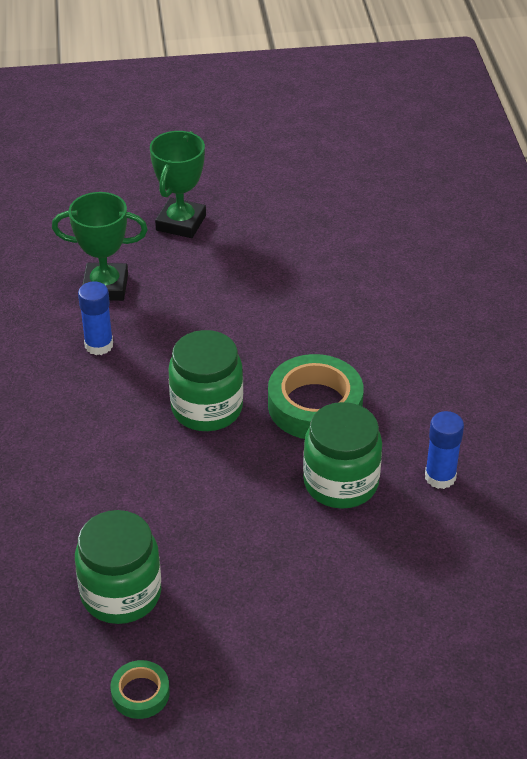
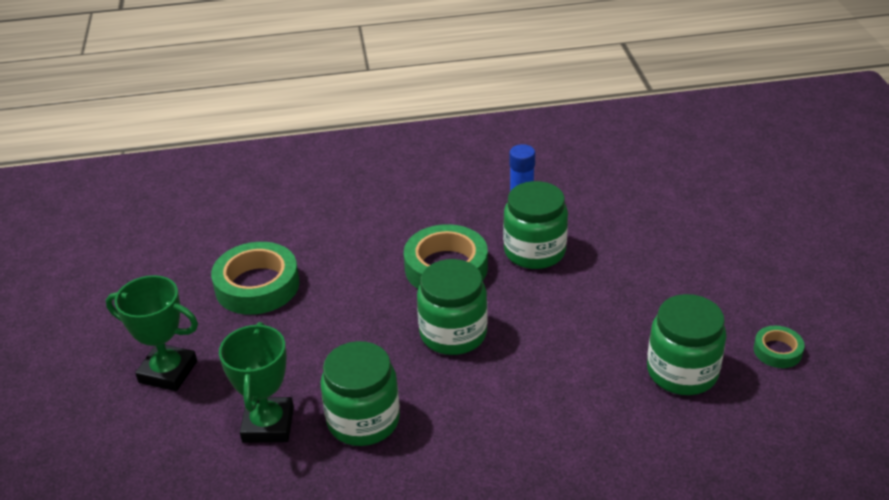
camera: 90 degrees left, 5 degrees down
blue glue stick [78,282,113,355] -> green jar [321,341,400,446]
none -> green tape [211,242,299,315]

